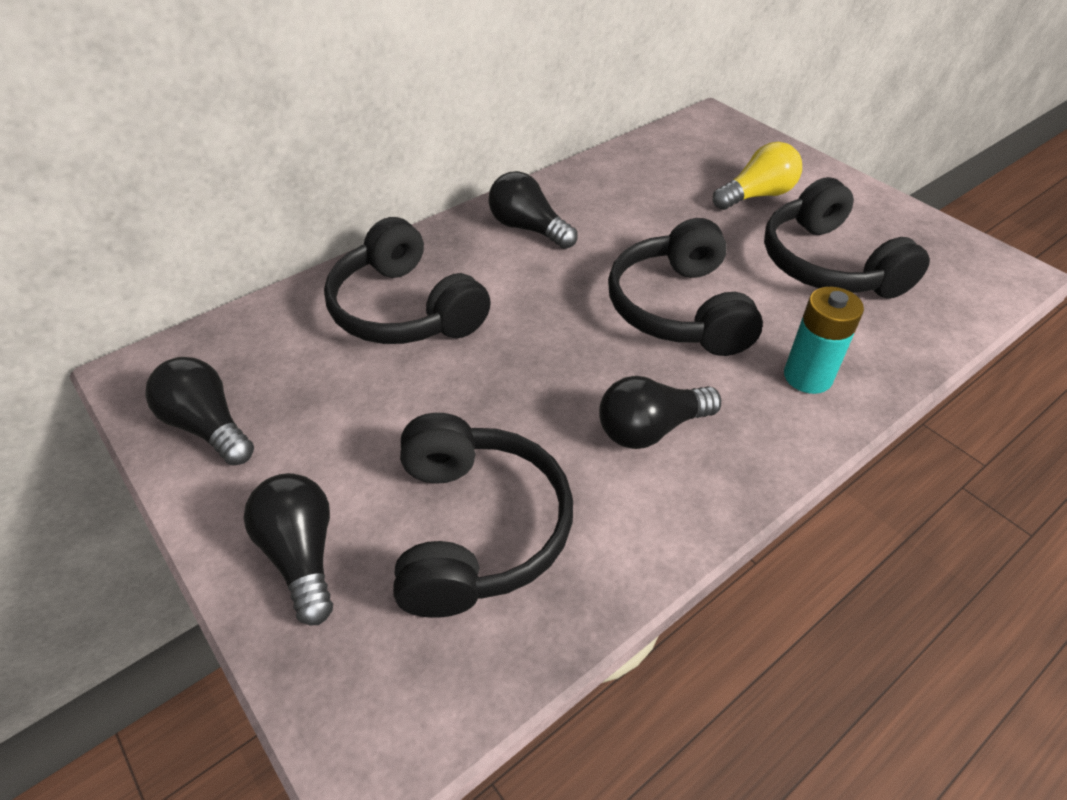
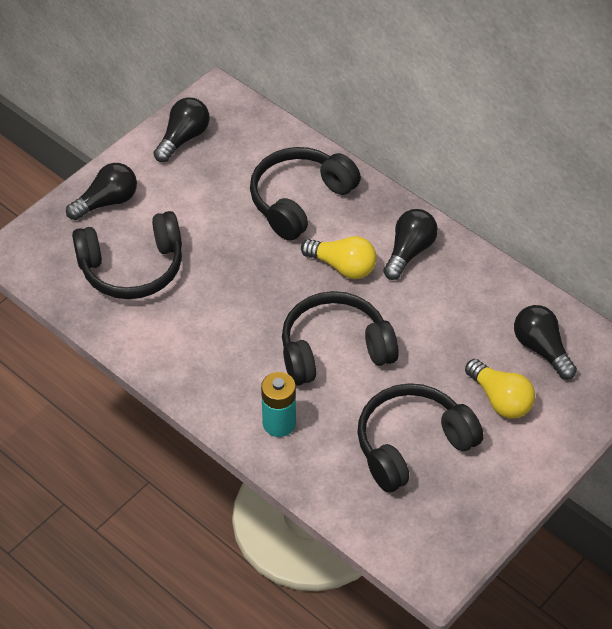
camera: 80 degrees right, 5 degrees up
black light bulb [599,376,721,449] -> black light bulb moved to [514,305,577,380]
none -> yellow light bulb [301,236,377,279]

